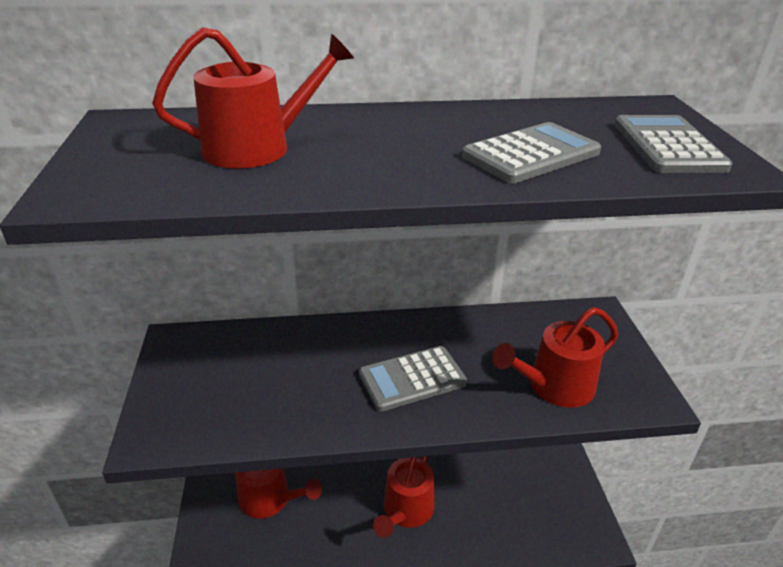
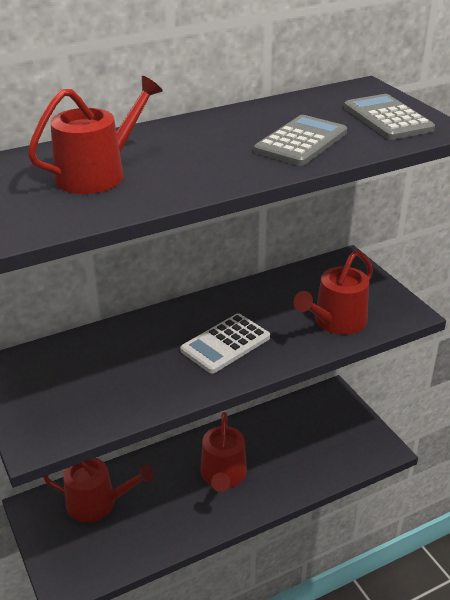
camera: 20 degrees left, 0 degrees up
grey calculator [359,346,467,411] -> white calculator [180,314,270,374]

